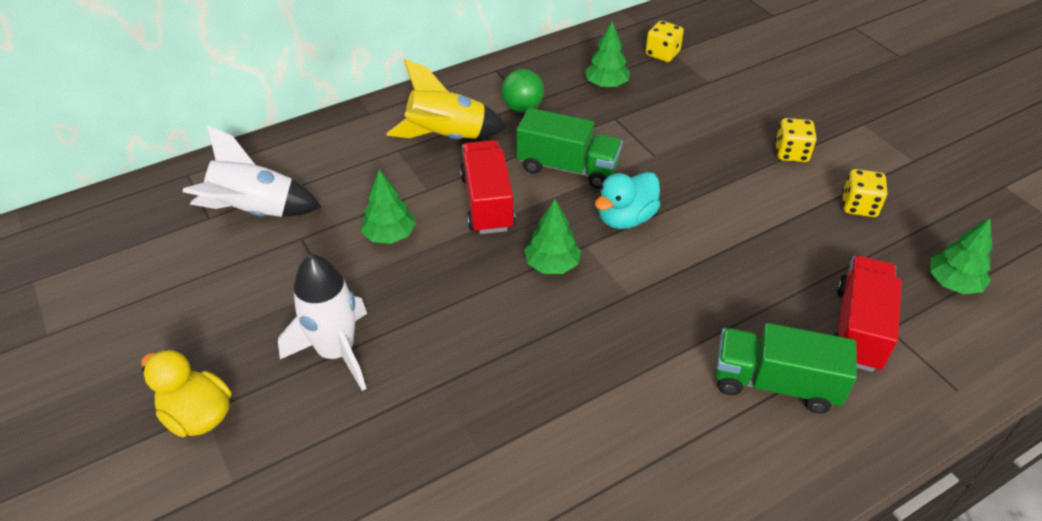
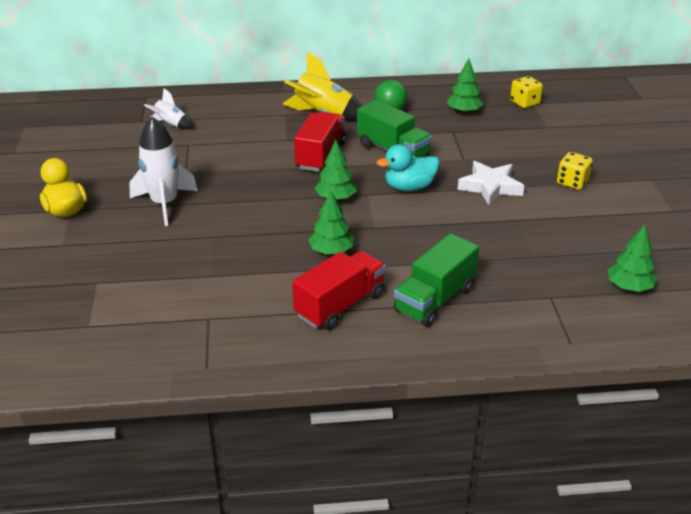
camera: 25 degrees right, 10 degrees down
white rocket [183,125,321,217] -> white rocket [144,88,193,129], size x0.56
green tree [361,170,416,244] -> green tree moved to [308,191,354,254]
green truck [715,323,857,413] -> green truck turned 90 degrees counterclockwise [393,233,479,327]
red truck [834,256,902,372] -> red truck moved to [292,251,386,330]
yellow dice [842,169,887,217] -> none
none -> white star [458,161,524,205]

